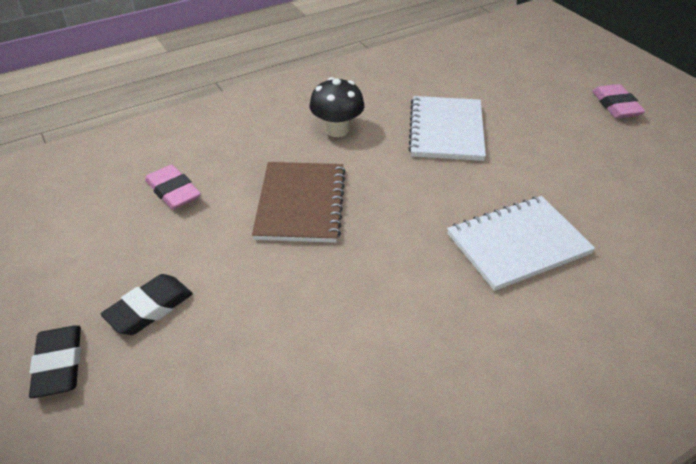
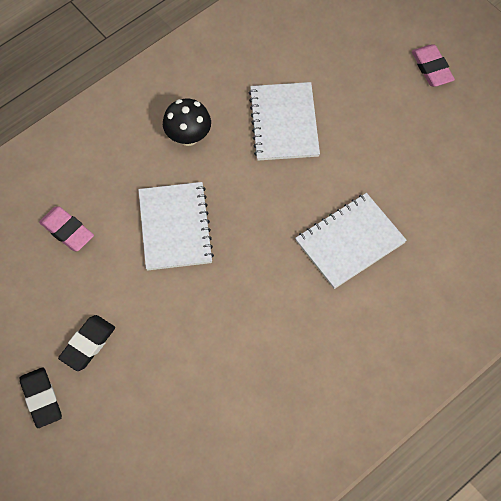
camera: 10 degrees left, 20 degrees up
brown notebook [252,162,346,243] -> white notebook [138,182,214,271]

